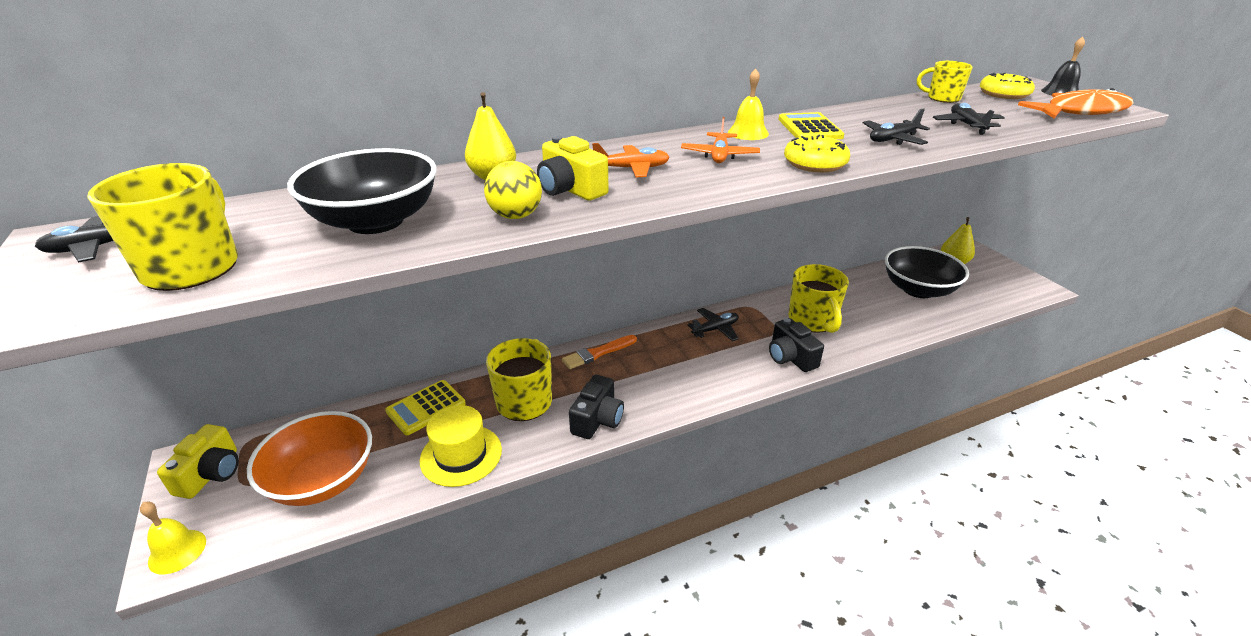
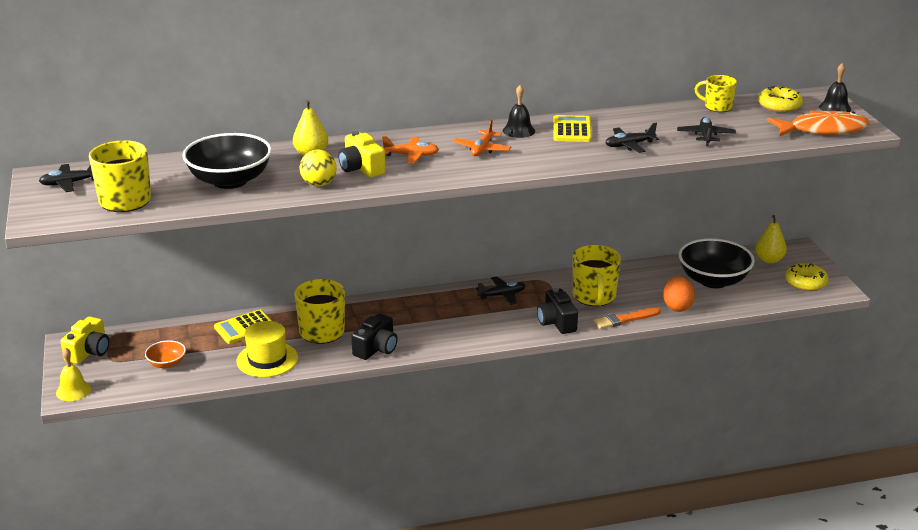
camera: 10 degrees right, 5 degrees down
orange bowl [247,411,372,506] -> orange bowl [145,340,186,369], size x0.49
orange brush [562,335,637,369] -> orange brush moved to [593,307,661,329]
yellow bell [728,68,769,140] -> black bell [503,85,535,138]
yellow donut [784,135,850,172] -> yellow donut moved to [785,263,828,291]
none -> orange egg [663,276,695,312]

